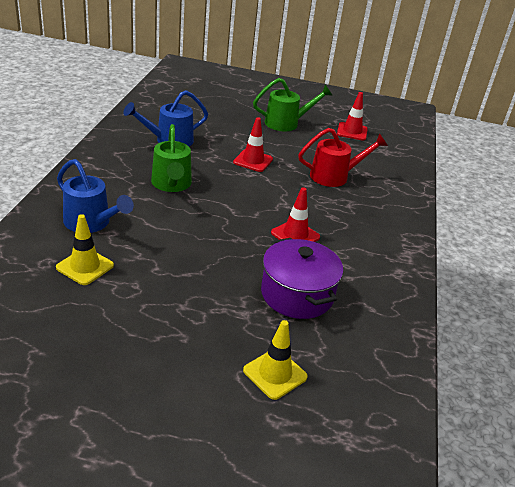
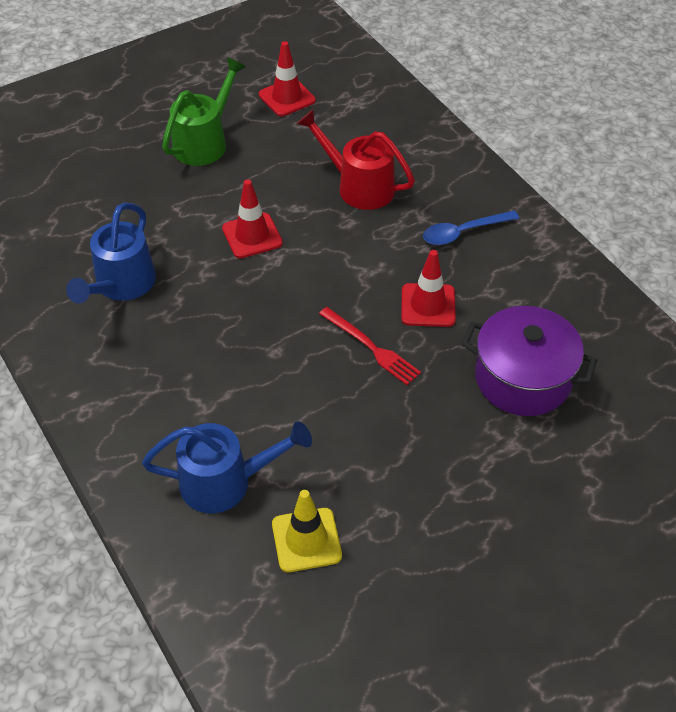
camera: 40 degrees left, 15 degrees up
green watering can [151,124,192,192] -> none
yellow traffic cone [243,320,308,400] -> none
red watering can [298,128,388,187] -> red watering can turned 90 degrees counterclockwise [297,109,415,210]
none -> red fork [319,307,421,385]
none -> blue spoon [423,210,519,245]

